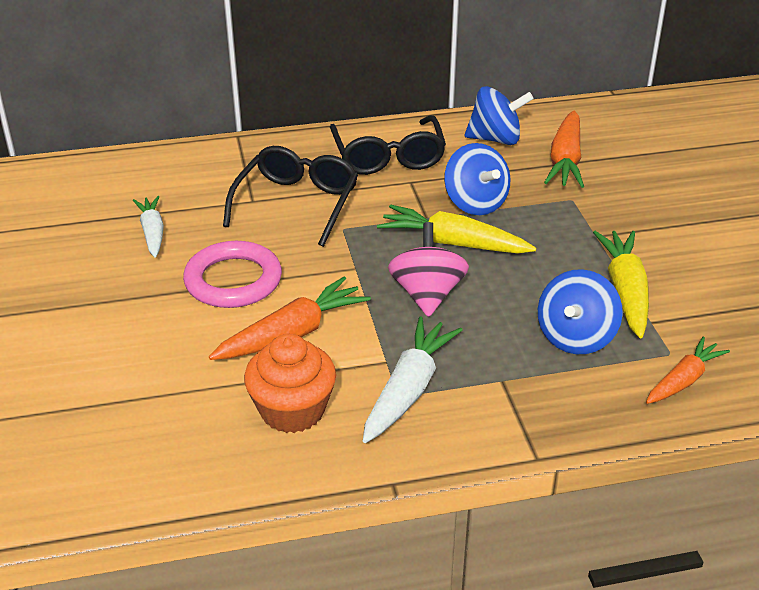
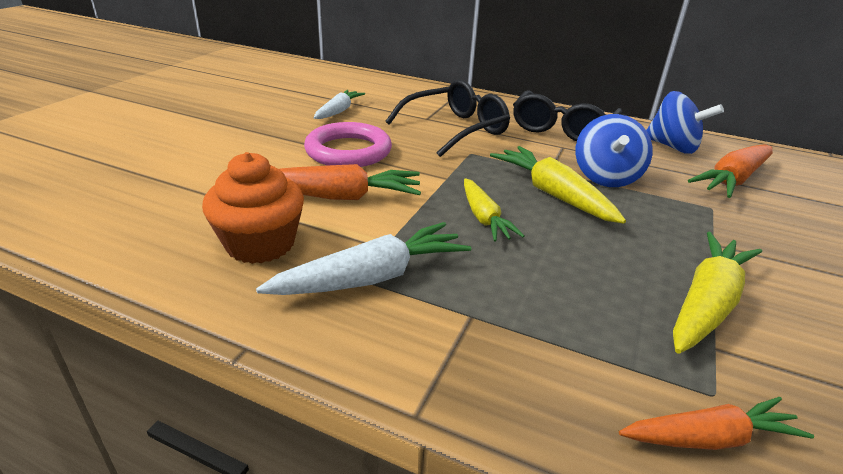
camera: 35 degrees right, 5 degrees down
pink spinning top [388,222,469,317] -> yellow carrot [464,178,525,242]
blue spinning top [538,269,623,354] -> none

